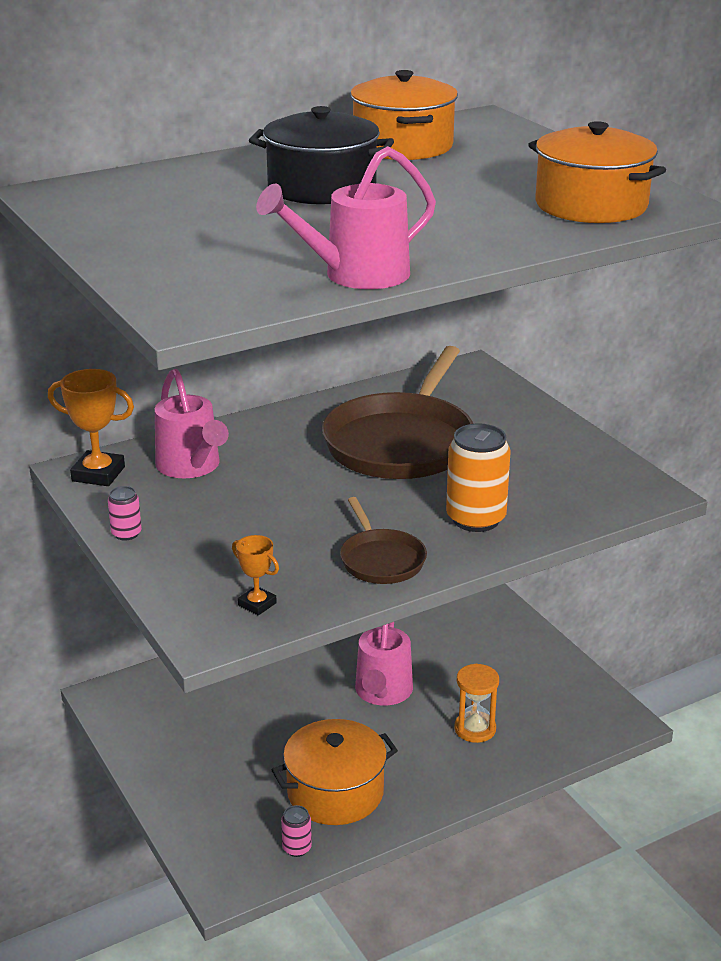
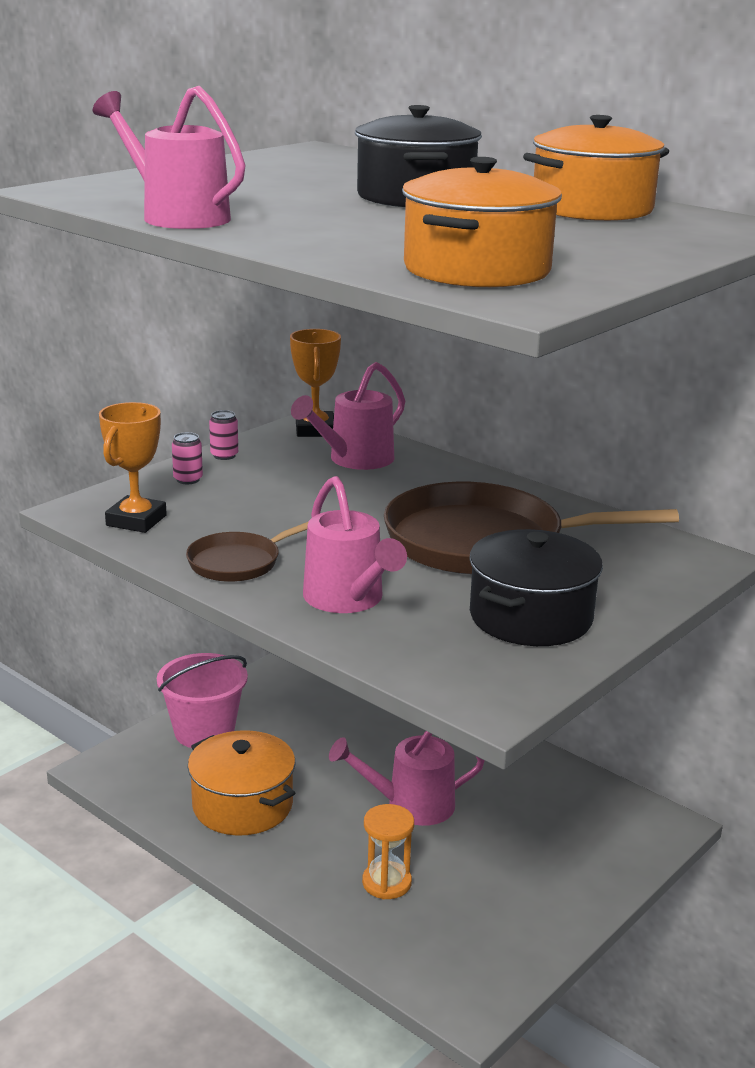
camera: 70 degrees right, 5 degrees down
orange trophy [232,535,279,615] -> orange trophy [99,402,167,533], size x1.70
pink can [281,805,312,857] -> pink can moved to [172,432,203,484]
orange can [446,423,511,532] -> pink watering can [303,476,407,613]
none -> pink bucket [157,653,248,748]
none -> black pot [469,529,603,646]

